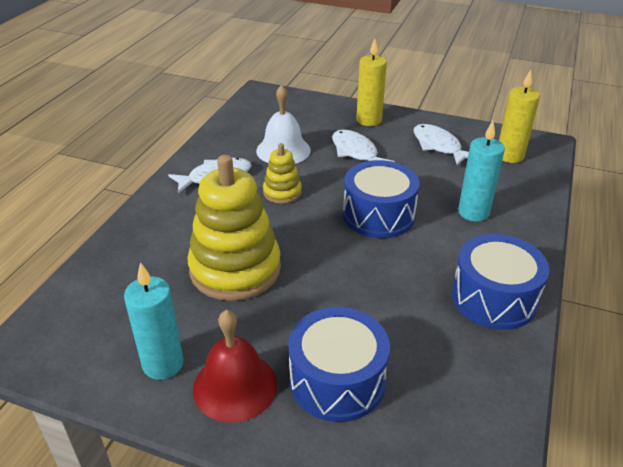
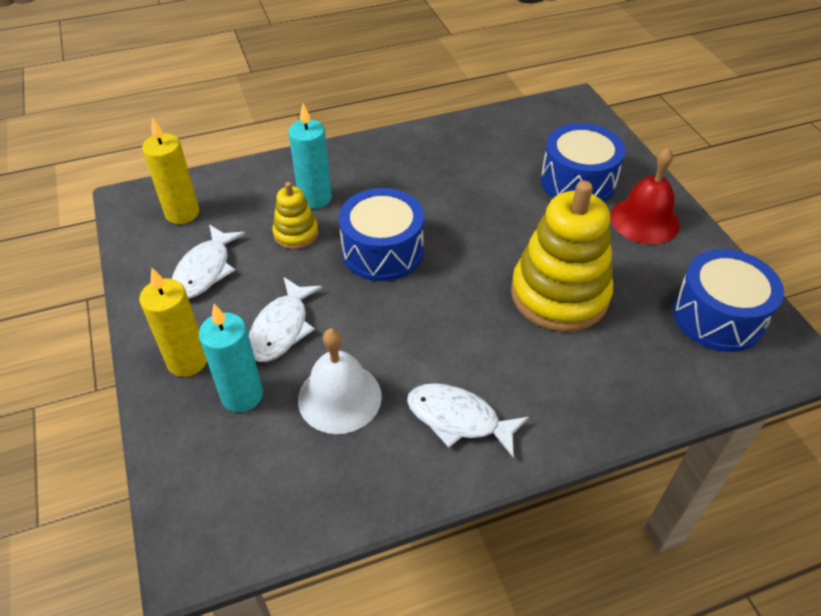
camera: 130 degrees left, 10 degrees up
turquoise candle [124,262,184,380] -> turquoise candle moved to [199,304,263,412]
yellow stacking toy [263,143,302,204] -> yellow stacking toy moved to [272,182,318,249]
blue drum [452,234,549,330] -> blue drum moved to [673,249,784,352]

